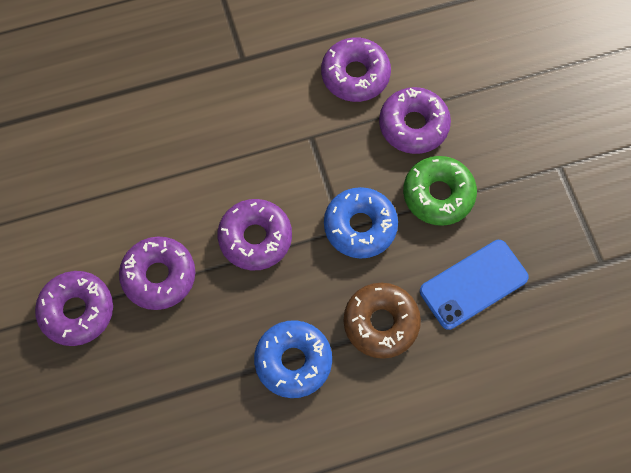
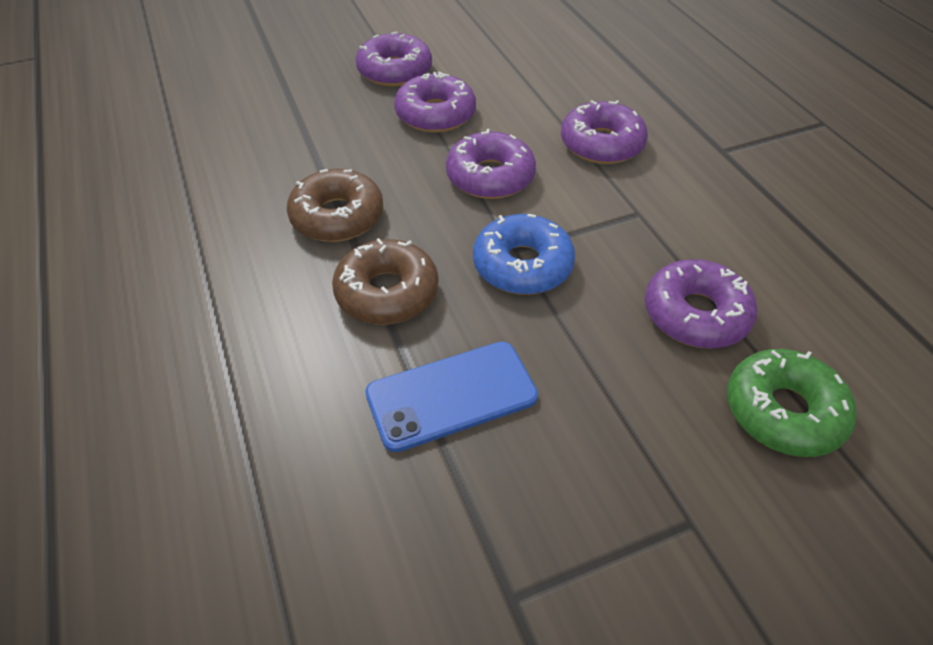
camera: 85 degrees right, 20 degrees down
blue donut [254,320,332,398] -> brown donut [287,169,383,242]
purple donut [321,37,391,102] -> purple donut moved to [561,100,648,164]
green donut [403,156,477,226] -> green donut moved to [727,349,857,457]
blue phone [420,240,529,330] -> blue phone turned 75 degrees counterclockwise [365,342,538,452]

